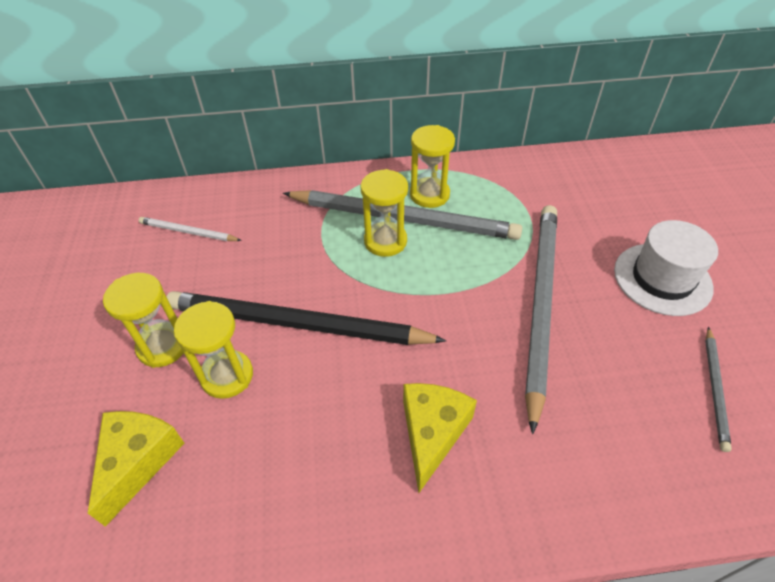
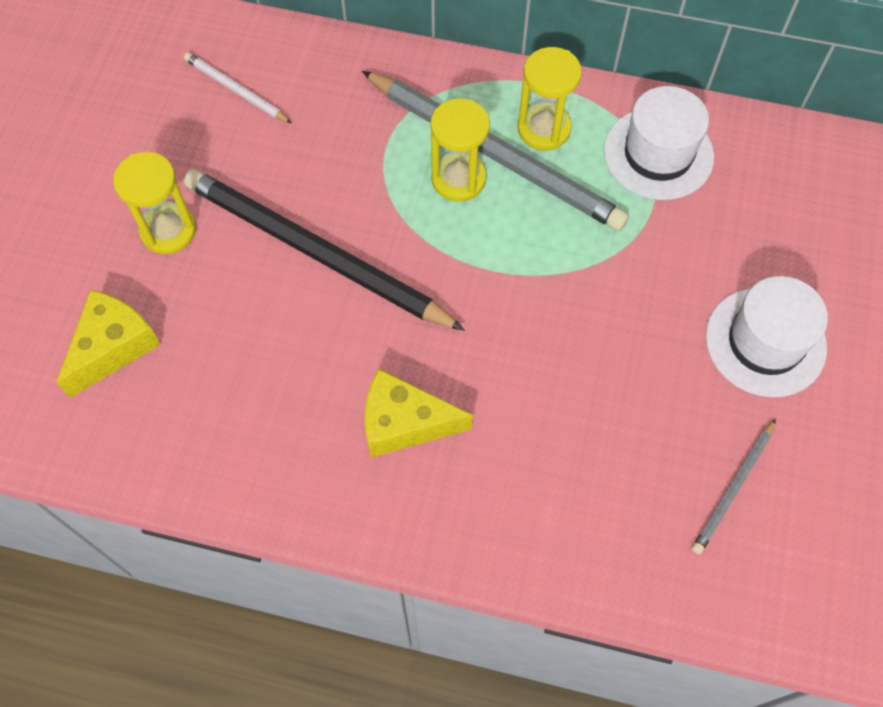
camera: 20 degrees right, 15 degrees up
yellow hourglass [174,301,253,399] -> none
yellow cheese [403,383,477,493] -> yellow cheese turned 120 degrees counterclockwise [365,368,473,458]
grey pencil [525,205,557,434] -> none
none -> white hat [604,86,714,200]

